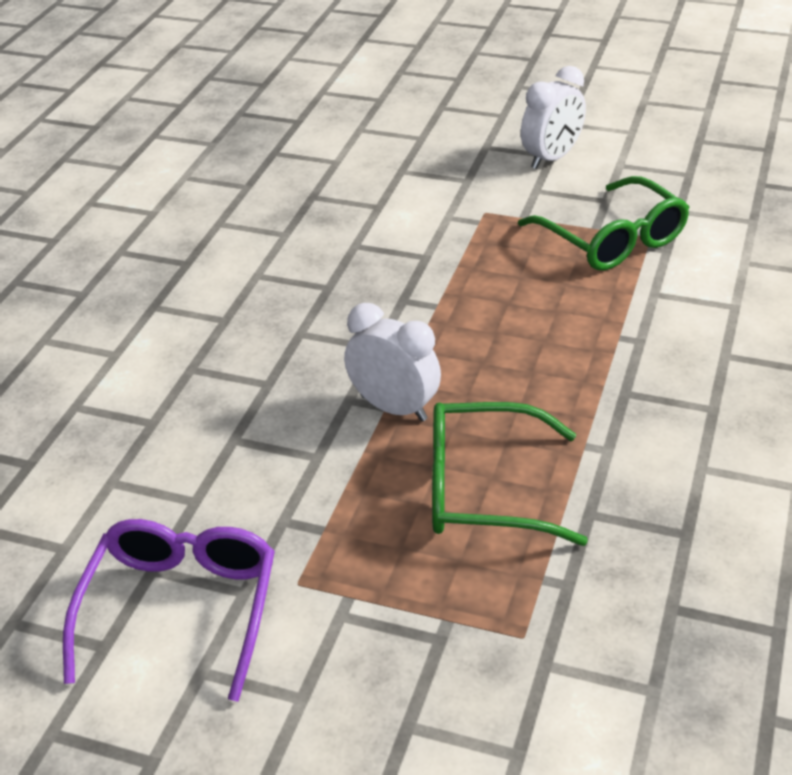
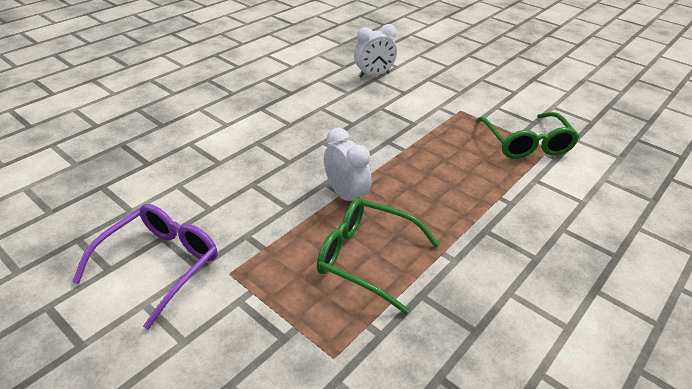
camera: 20 degrees right, 0 degrees up
white clock [521,66,586,169] -> white clock moved to [354,24,397,77]

